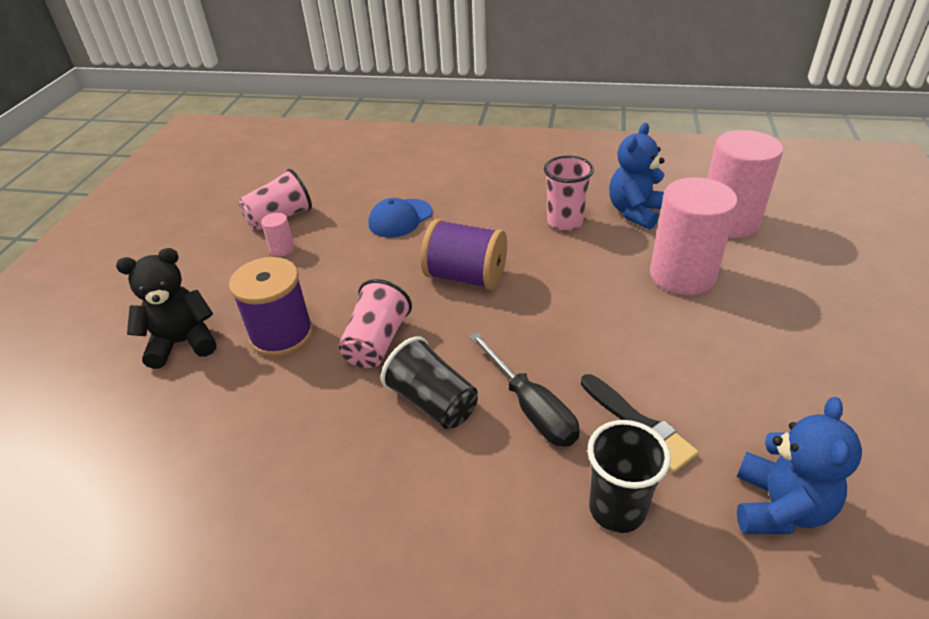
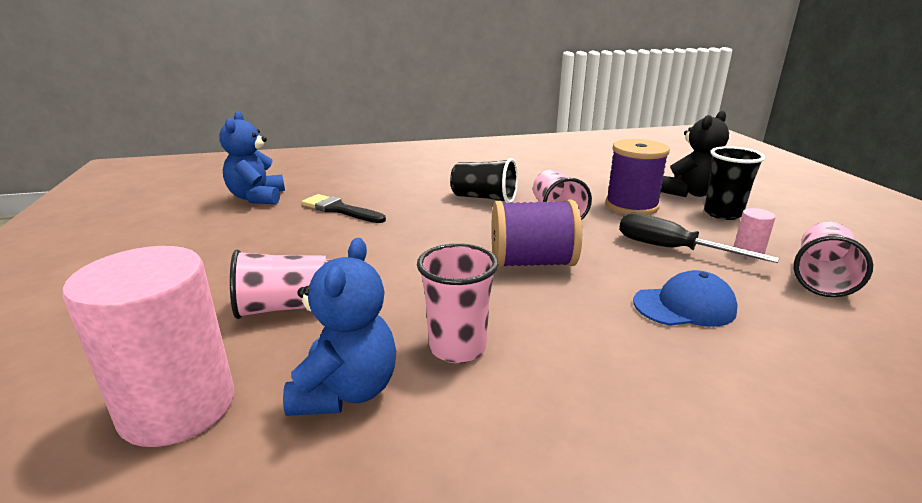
camera: 155 degrees right, 15 degrees down
blue cap [369,198,433,238] -> blue cap turned 60 degrees clockwise [633,270,738,327]
black screwdriver [469,332,580,447] -> black screwdriver moved to [619,213,779,263]
black cup [588,420,671,533] -> black cup moved to [704,146,765,220]
pink cylinder [650,177,738,295] -> pink cup [230,250,330,319]

